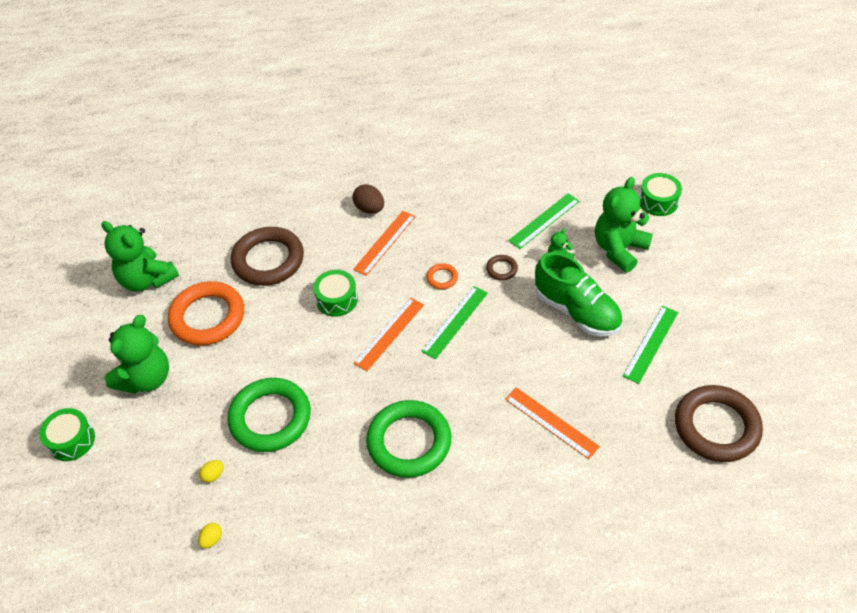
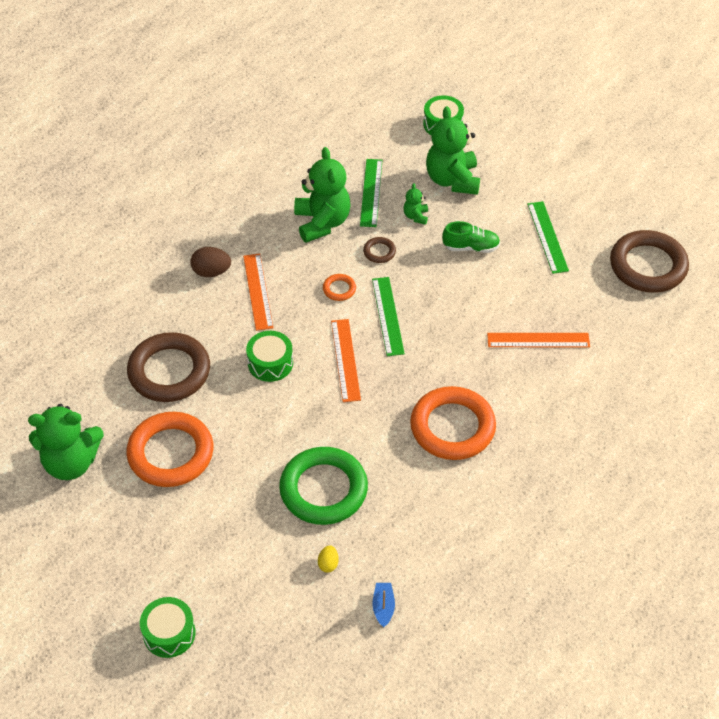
camera: 45 degrees left, 0 degrees up
green teddy bear [105,315,169,394] -> green teddy bear moved to [294,147,351,243]
yellow egg [198,523,222,548] -> blue boat [372,583,395,627]
green ring [366,400,451,478] -> orange ring [410,386,496,460]
green shoe [535,252,622,336] -> green shoe [442,221,500,253], size x0.57

